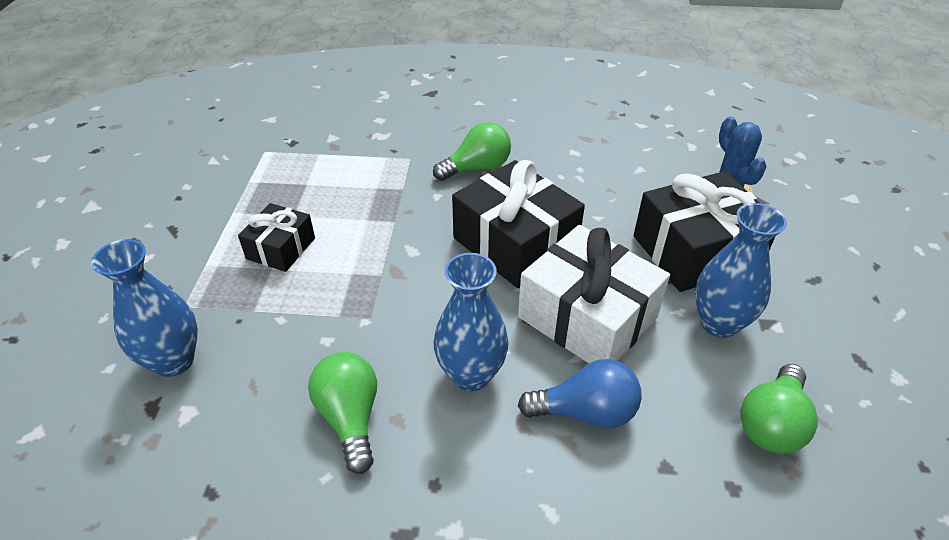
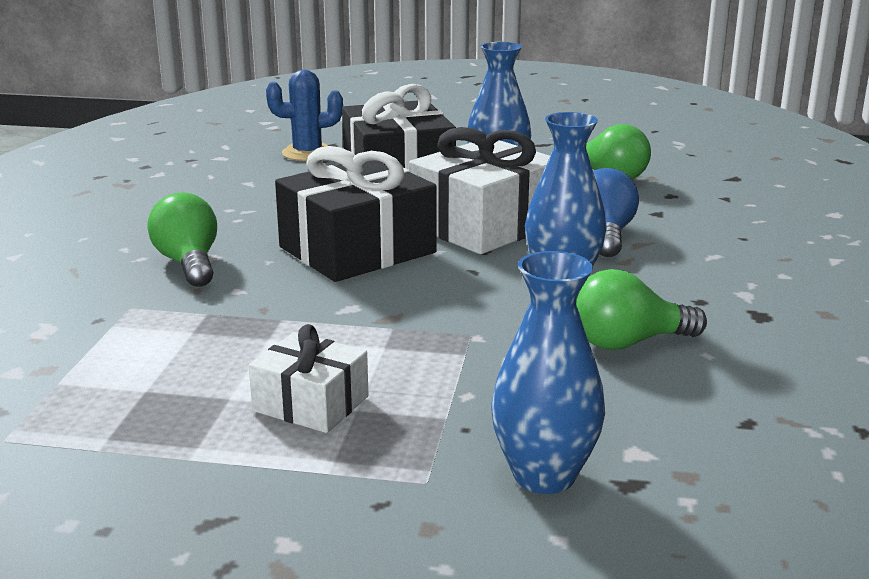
camera: 85 degrees left, 20 degrees down
black gift [238,203,315,272] -> white gift [249,324,368,433]

